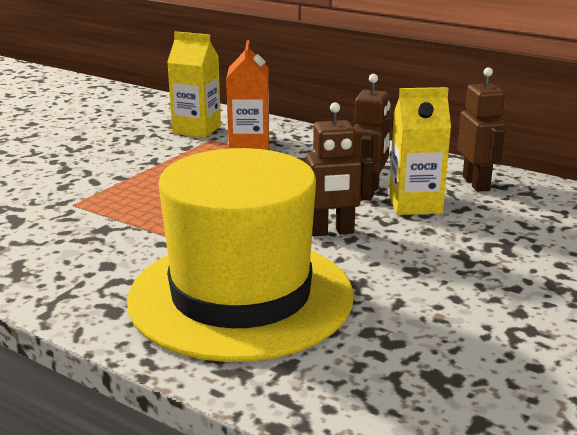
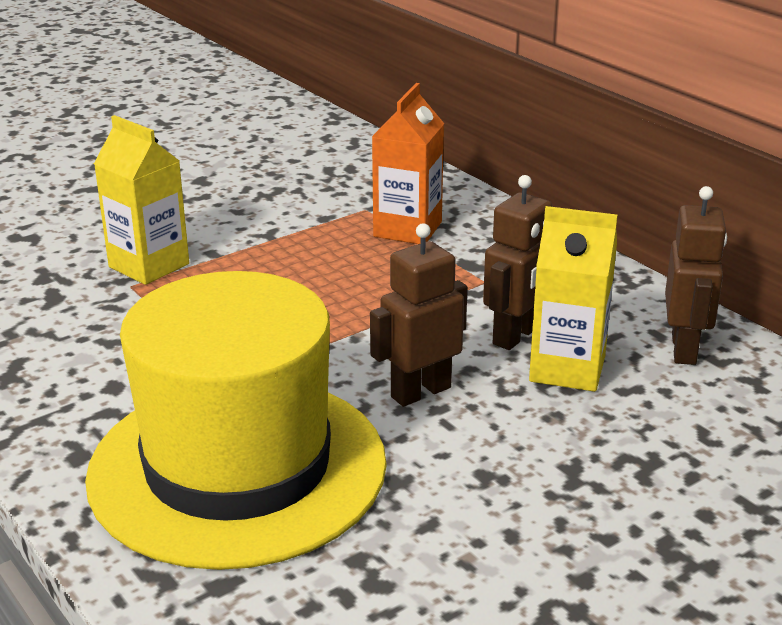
camera: 20 degrees right, 5 degrees up
yellow carton [167,31,221,138] -> yellow carton moved to [94,115,189,285]
brown robot [305,102,374,236] -> brown robot turned 135 degrees clockwise [370,223,467,407]

